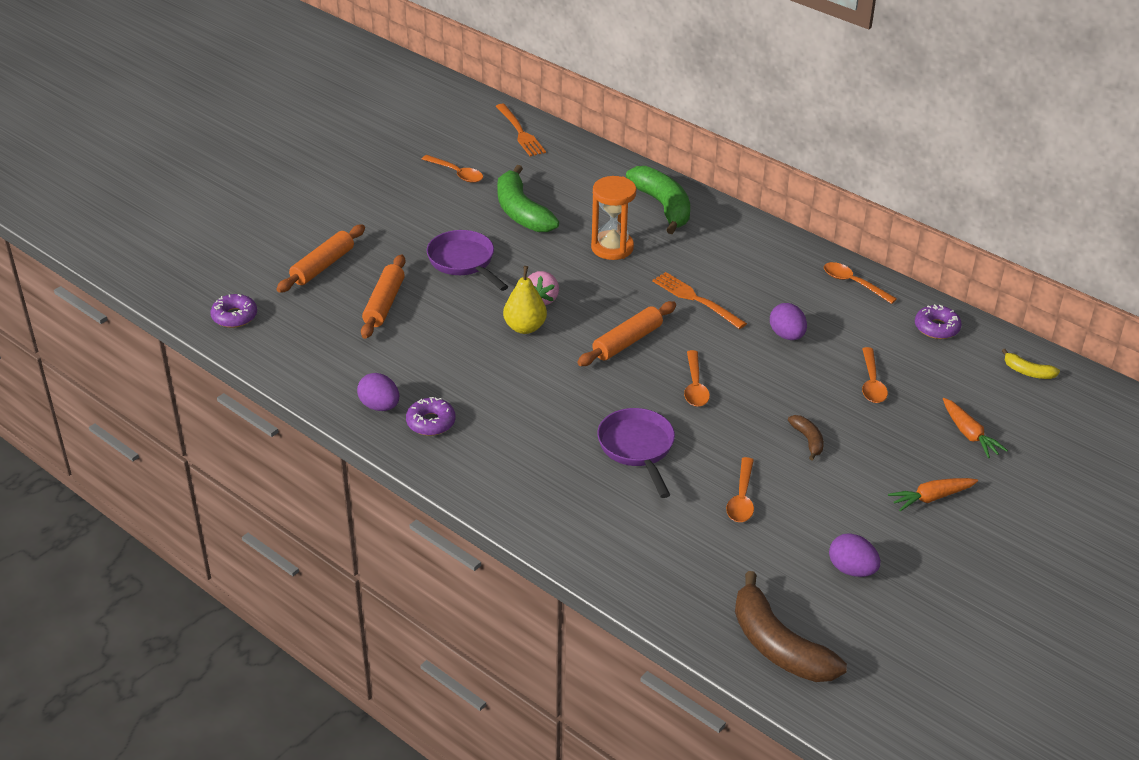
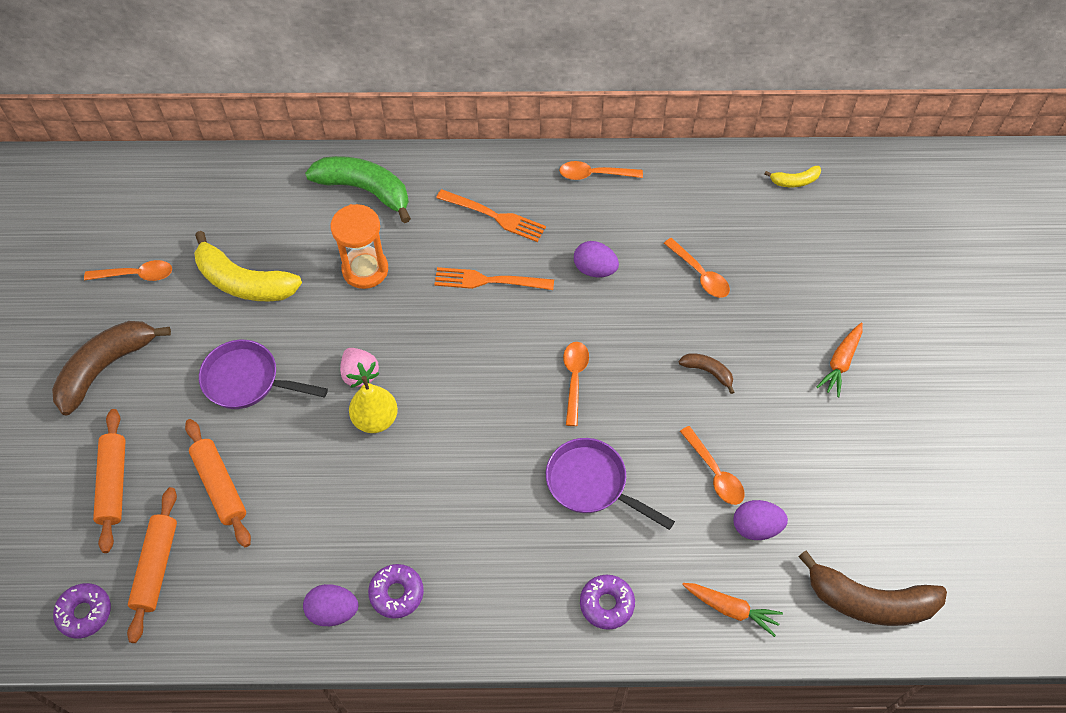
camera: 40 degrees left, 20 degrees up
orange fork [495,104,546,156] -> orange fork moved to [436,189,546,242]
green banana [497,165,559,232] -> yellow banana [194,231,302,301]
orange rolling pin [577,301,676,366] -> orange rolling pin moved to [127,487,177,643]
orange spoon [684,350,710,407] -> orange spoon turned 135 degrees counterclockwise [563,342,589,426]
purple egg [829,533,880,577] -> purple egg moved to [733,500,788,540]
purple donut [915,304,962,339] -> purple donut moved to [580,575,635,630]
orange carrot [943,398,1008,458] -> orange carrot moved to [682,583,783,637]
none -> brown banana [52,321,171,415]

